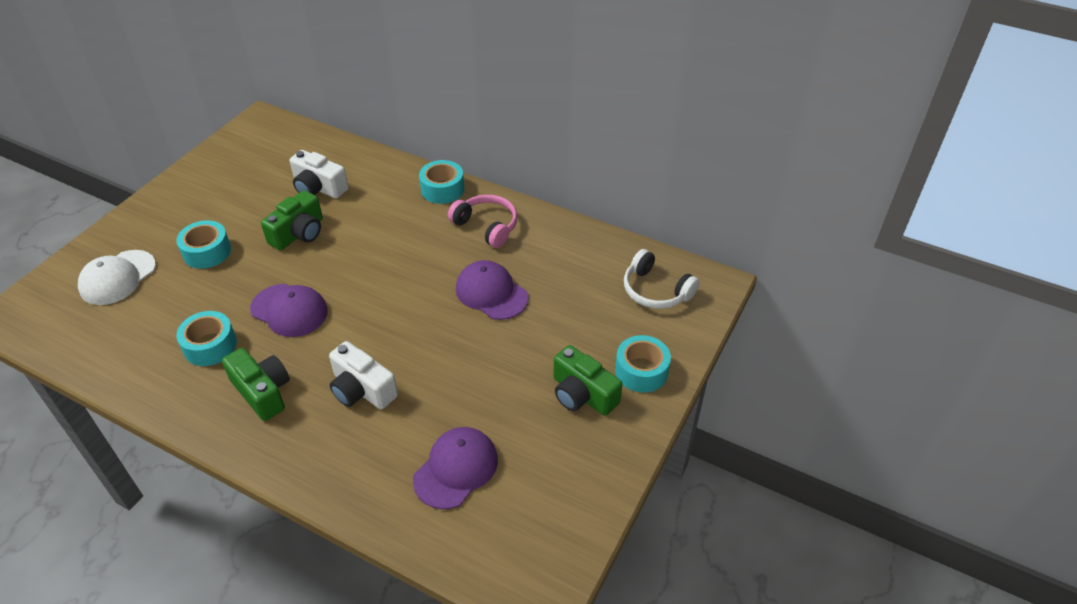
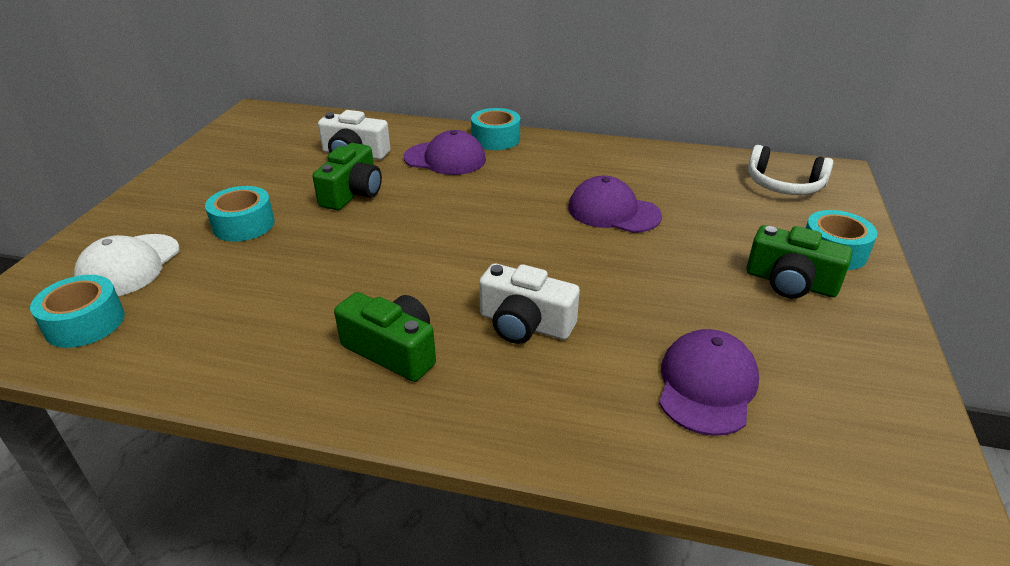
camera: 15 degrees left, 10 degrees down
turquoise tape [176,311,237,366] -> turquoise tape moved to [30,275,125,348]
purple cap [250,284,328,337] -> purple cap moved to [404,130,486,175]
pink headphones [448,195,518,248] -> none

